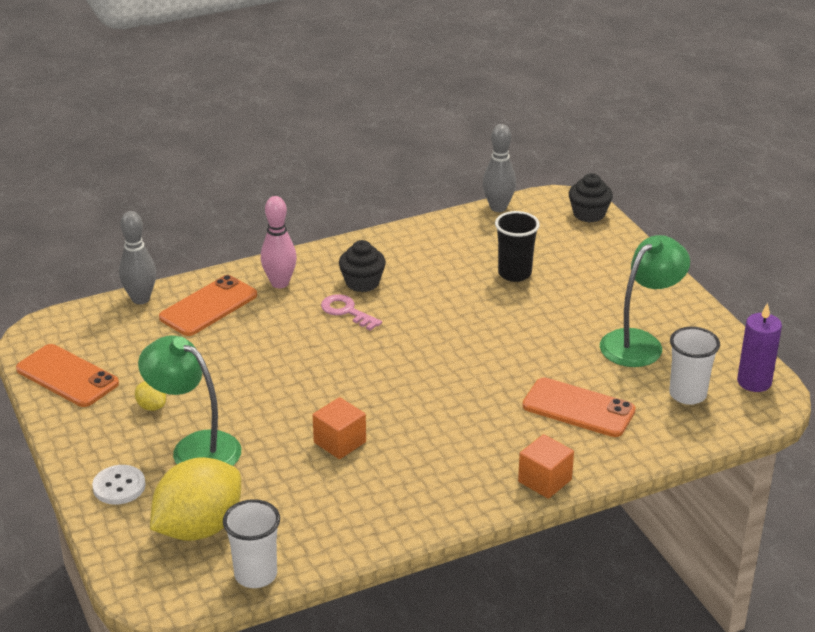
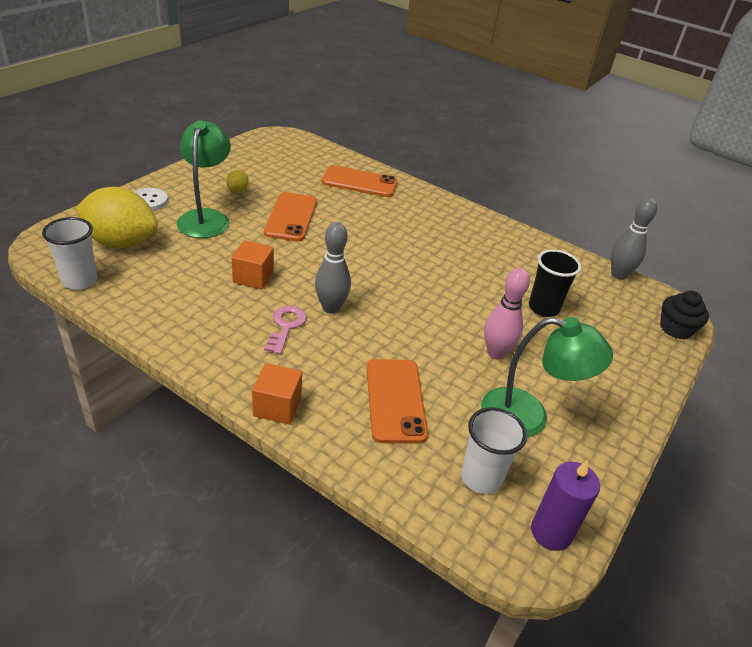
camera: 55 degrees right, 5 degrees up
orange phone [16,344,119,407] -> orange phone moved to [264,192,317,242]
grey bowling pin [119,211,156,304] -> grey bowling pin moved to [315,222,351,314]
pink bowling pin [261,196,297,288] -> pink bowling pin moved to [484,268,530,359]
pink key [321,294,382,331] -> pink key moved to [264,306,307,354]
black cupcake [339,240,386,292] -> none

